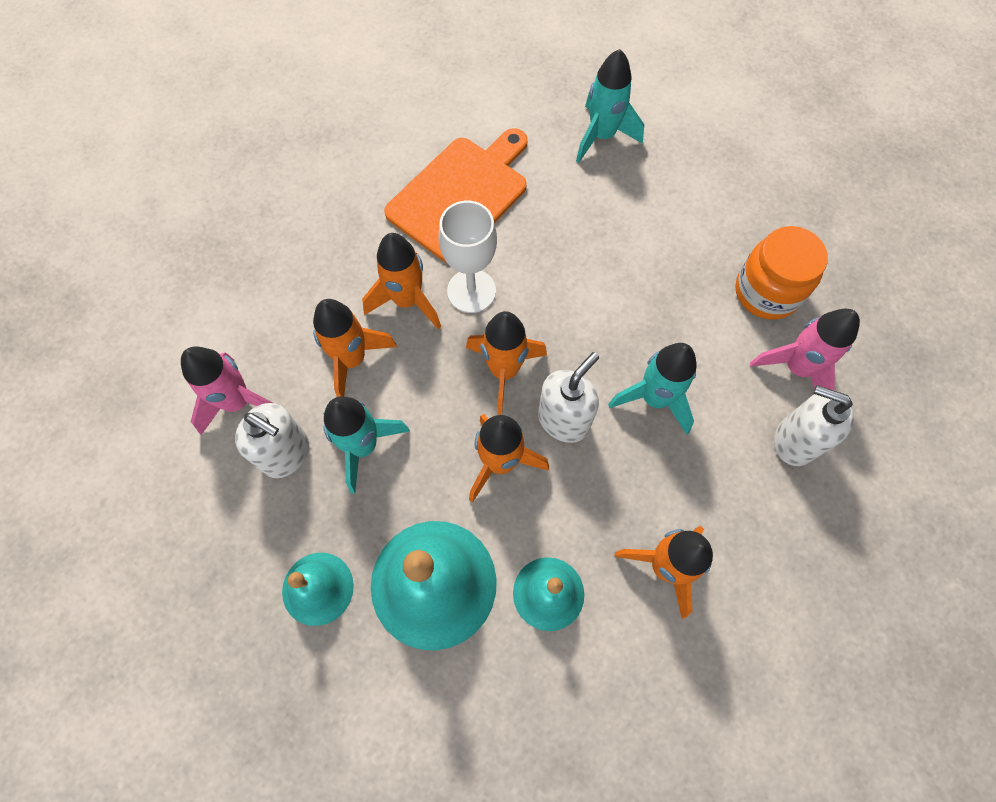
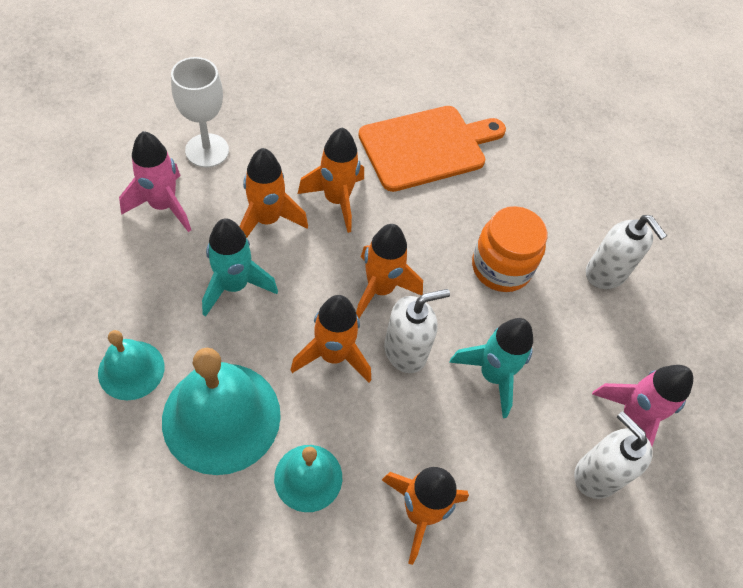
camera: 20 degrees right, 10 degrees down
white soap dispenser [235,403,309,478] -> white soap dispenser moved to [586,215,667,289]
white goblet [439,201,497,313] -> white goblet moved to [171,57,229,168]
turquoise rocket [576,49,644,163] -> none
orange jar [735,226,828,320] -> orange jar moved to [472,206,547,292]

